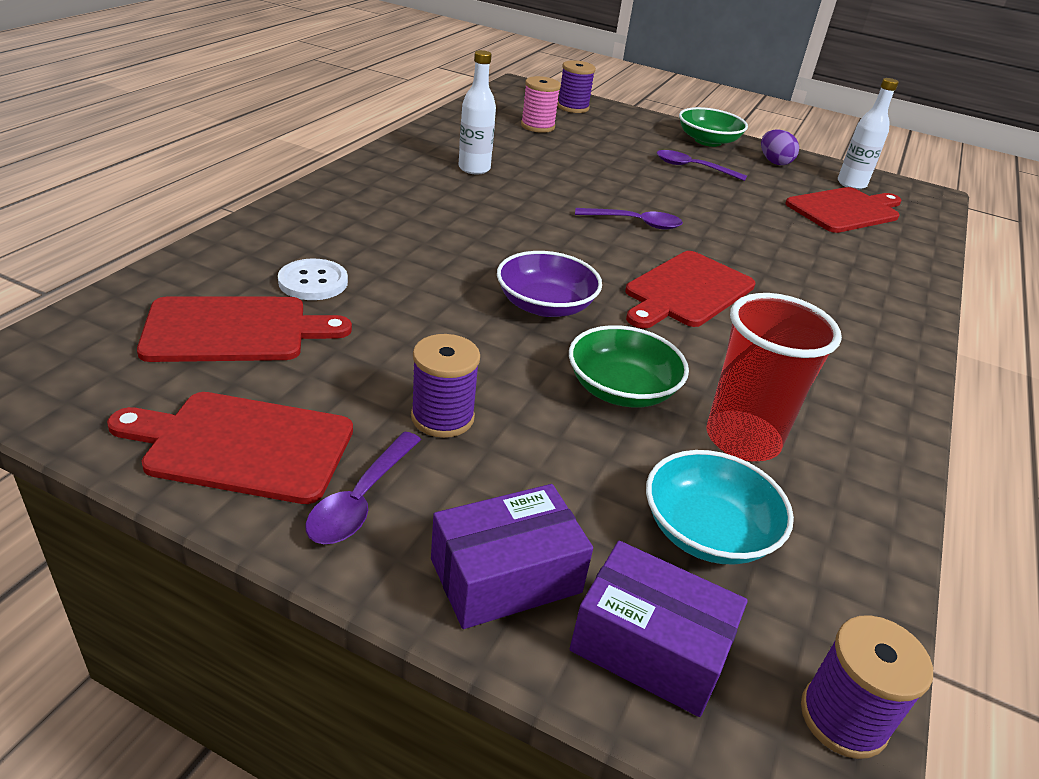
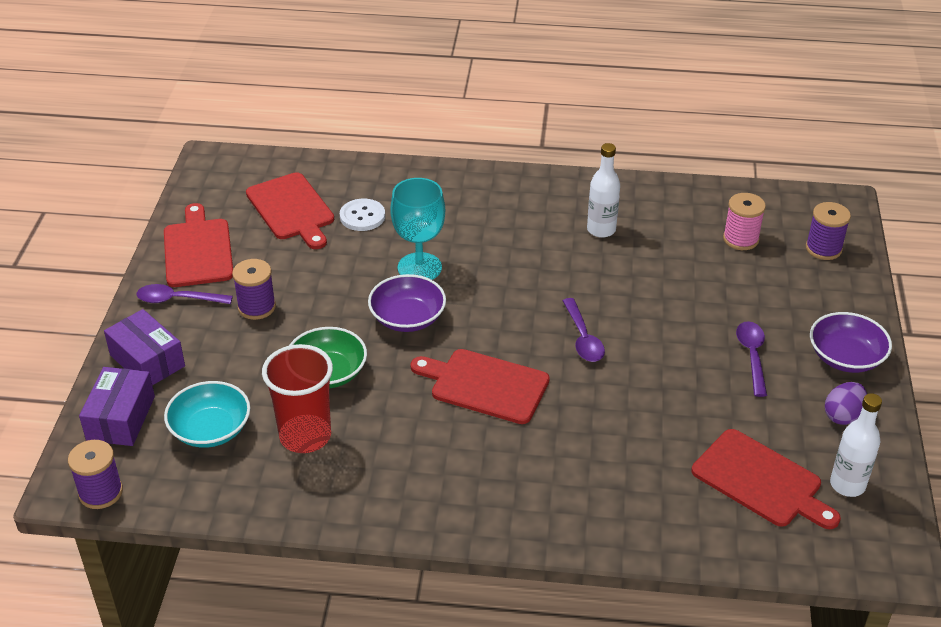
camera: 75 degrees right, 5 degrees up
green bowl [679,107,748,147] -> purple bowl [810,312,892,373]
none -> turquoise goblet [390,178,445,280]

